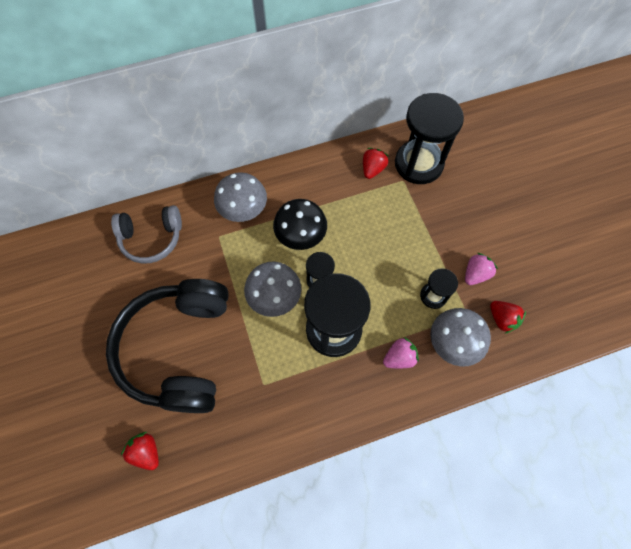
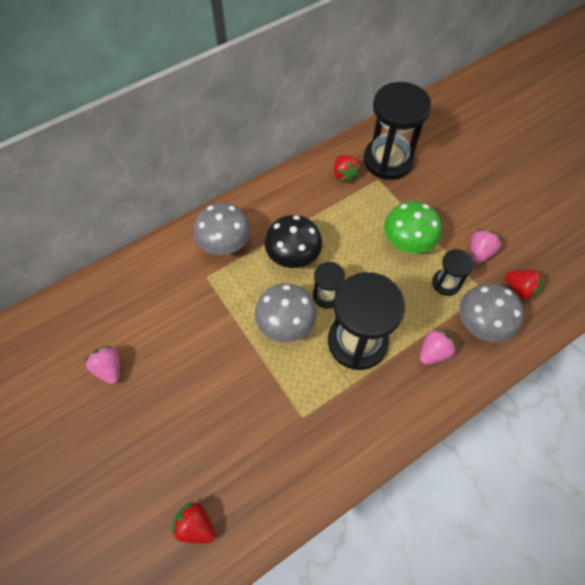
camera: 15 degrees left, 5 degrees down
black headphones [106,279,229,413] -> none
grey headphones [111,205,182,264] -> none
red strawberry [363,148,389,179] -> red strawberry turned 150 degrees clockwise [334,155,361,184]
none -> pink strawberry [84,346,120,384]
none -> green mushroom [384,201,442,253]

